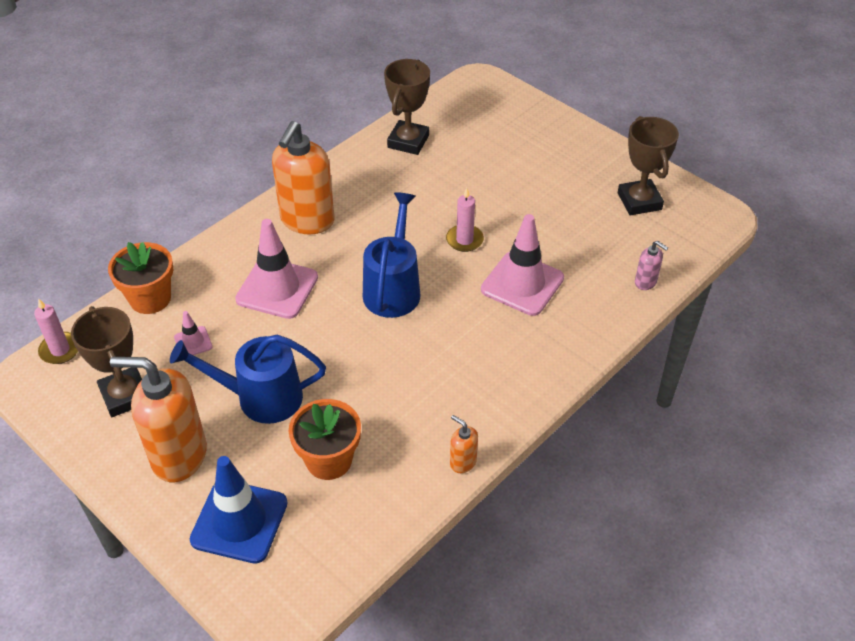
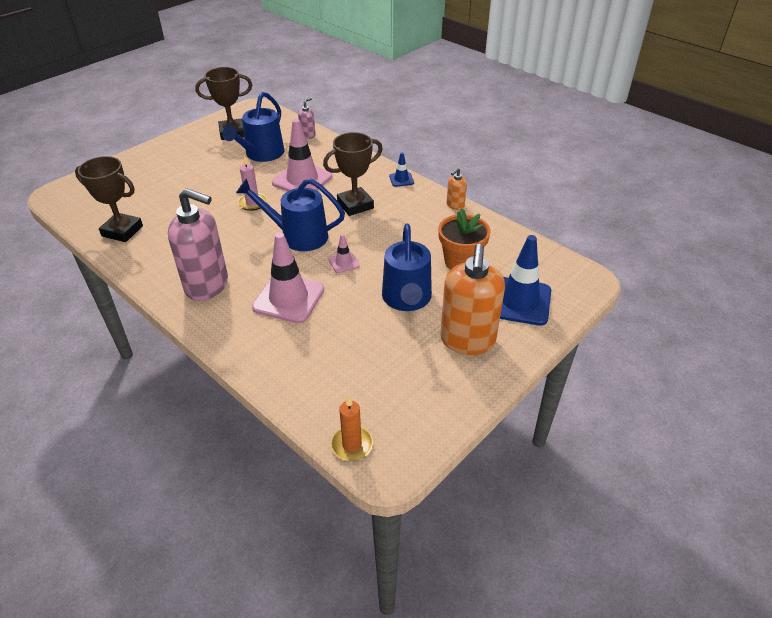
camera: 90 degrees left, 5 degrees down
pink candle [34,298,78,364] -> orange candle [331,396,373,461]
brown trophy [71,306,142,417] -> brown trophy moved to [323,132,383,216]
orange flower pot [108,242,174,314] -> none
pink traffic cone [174,311,212,355] -> pink traffic cone moved to [329,234,360,273]
orange soap dispenser [272,121,334,234] -> pink soap dispenser [168,188,228,301]
none -> blue watering can [222,92,284,162]
none -> blue traffic cone [389,152,414,187]

